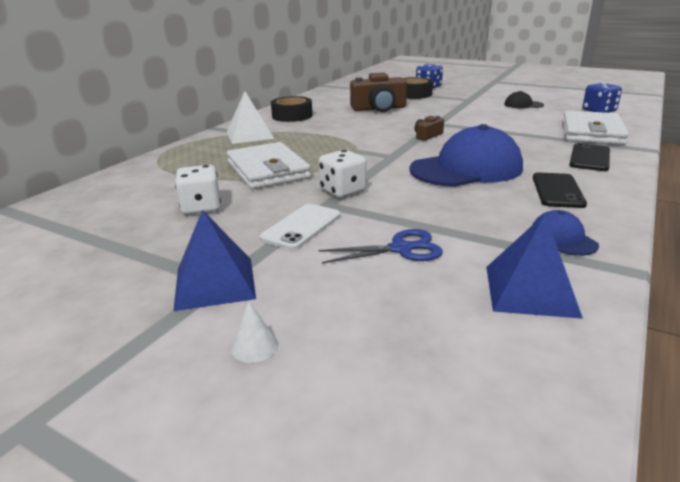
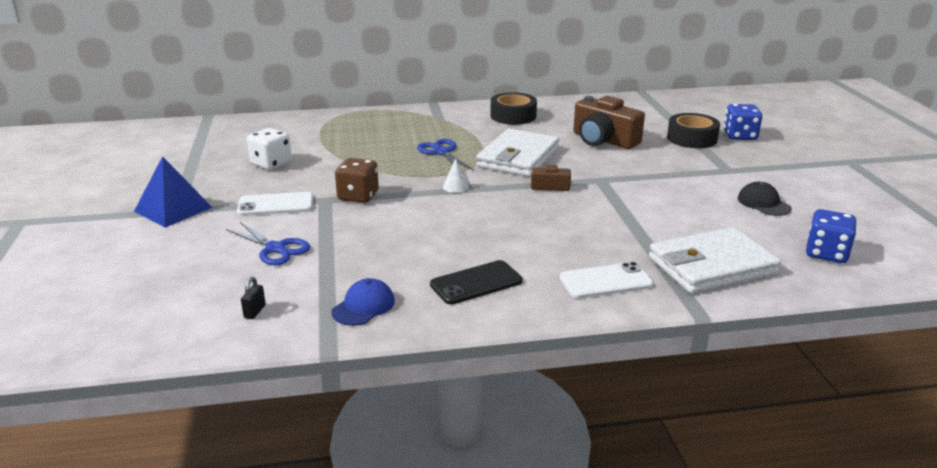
camera: 50 degrees right, 0 degrees up
white pyramid [227,91,274,144] -> none
white wallet [227,142,311,189] -> white wallet moved to [476,129,559,177]
white cone [231,302,278,363] -> white cone moved to [443,159,469,193]
white dice [319,150,366,198] -> brown dice [335,158,379,203]
blue cap [409,124,523,187] -> none
blue pyramid [486,214,583,319] -> black padlock [241,277,266,319]
black phone [569,143,610,171] -> white phone [560,262,654,299]
none -> blue scissors [417,139,474,170]

